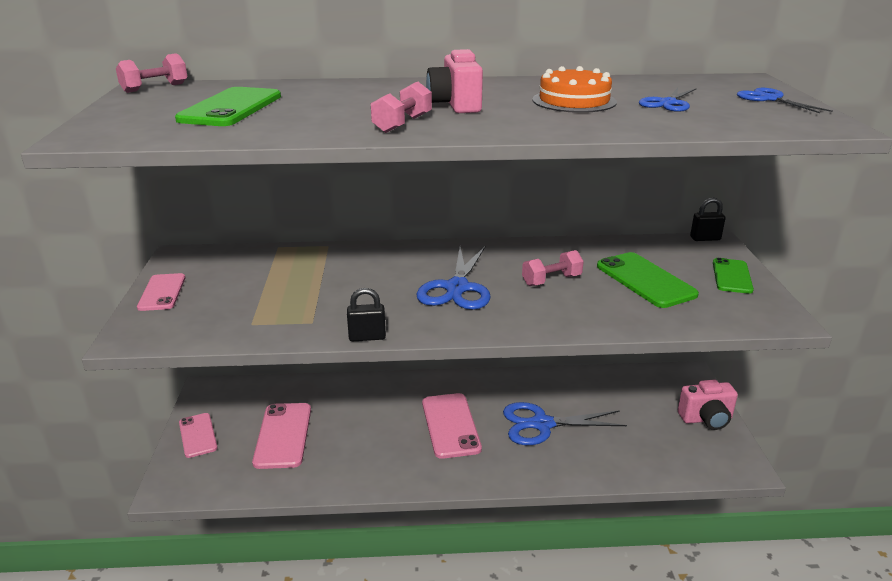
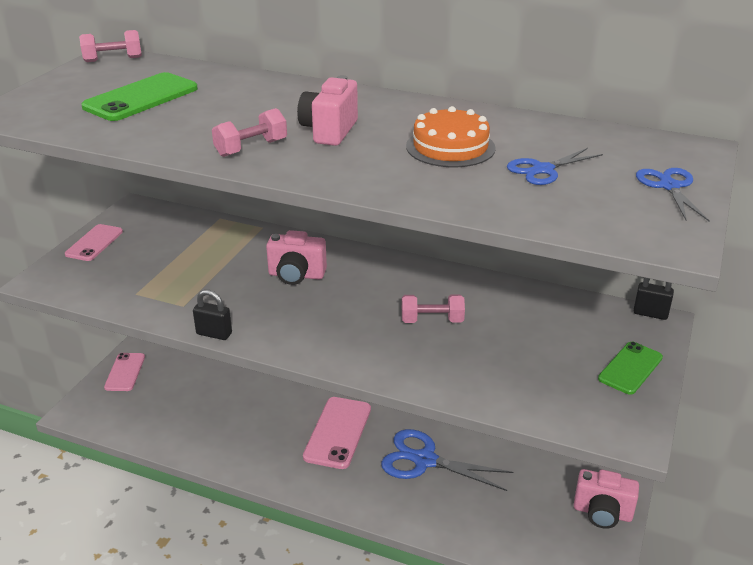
camera: 25 degrees right, 5 degrees up
pink phone [252,403,311,469] -> none
blue scissors [416,246,491,310] -> none
green phone [597,252,699,308] -> none
none -> pink camera [266,230,327,285]

